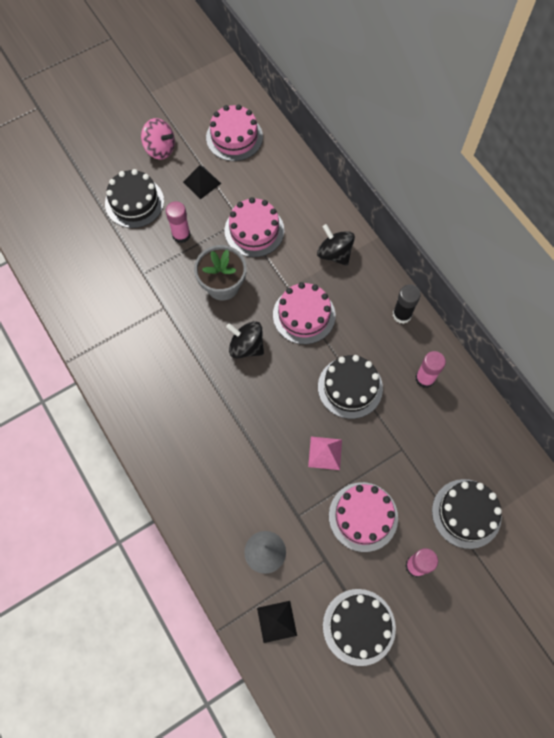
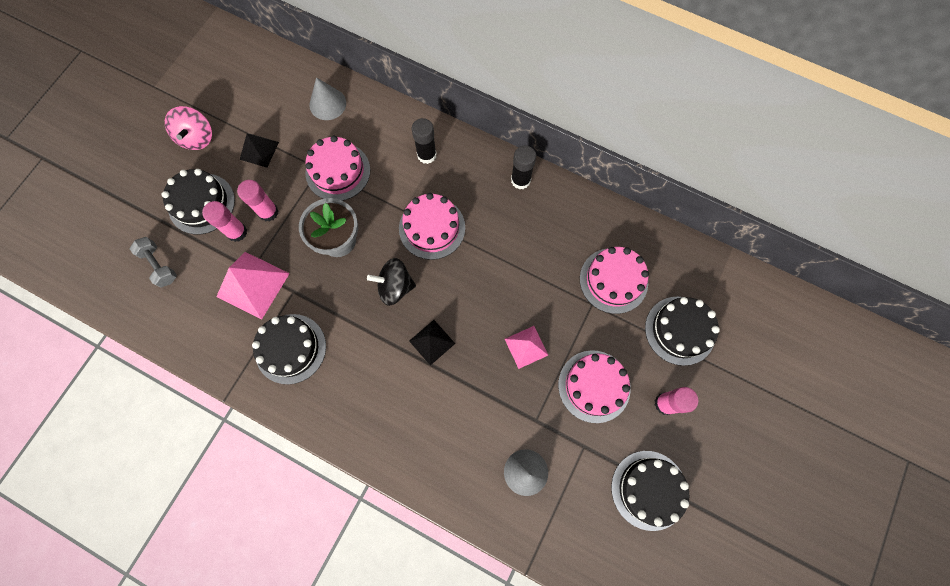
camera: 30 degrees left, 5 degrees up
pink spinning top [141,118,175,160] -> pink spinning top turned 90 degrees clockwise [165,106,212,150]
pink cake [206,104,263,161] -> pink cake moved to [580,247,649,314]
black pyramid [257,601,297,643] -> black pyramid moved to [409,320,455,365]
black spinning top [317,224,355,266] -> black glue stick [412,118,437,164]
black cake [318,355,383,419] -> black cake moved to [252,314,326,384]
pink glue stick [415,351,446,388] -> pink glue stick moved to [202,201,247,242]
none -> grey dumbbell [130,237,177,288]
none -> pink pyramid [216,252,290,320]
none -> grey cone [309,77,346,120]

